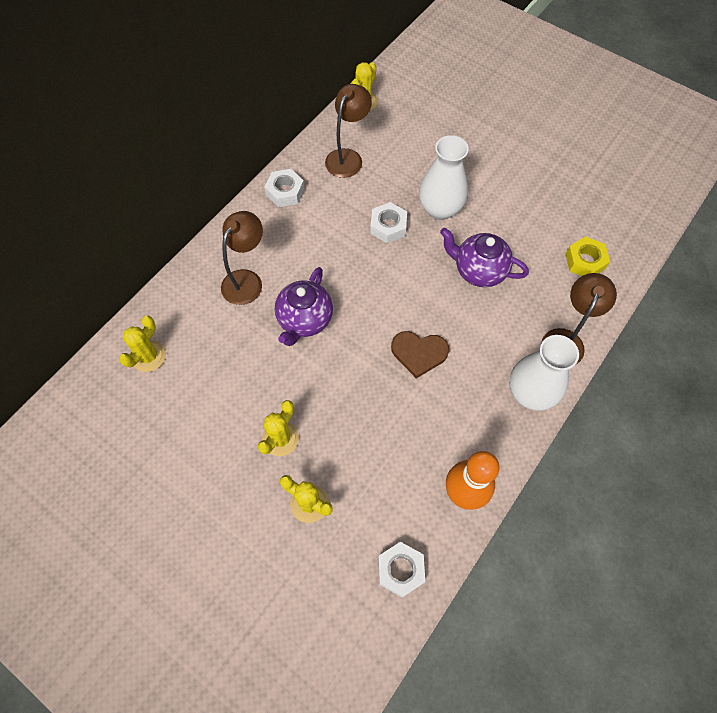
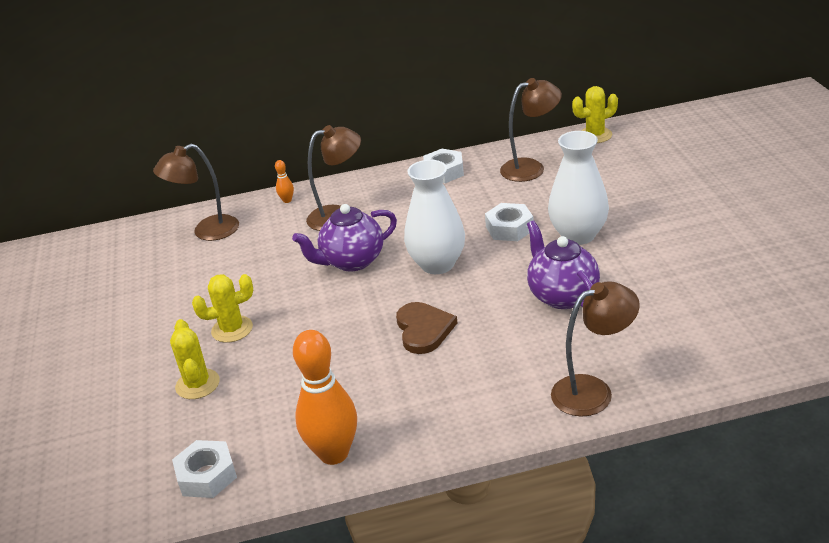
camera: 45 degrees right, 30 degrees down
yellow cactus [119,316,166,372] -> brown lamp [153,144,239,241]
brown heart [391,331,449,379] -> brown heart turned 150 degrees counterclockwise [396,302,458,354]
white vase [509,335,579,411] -> white vase moved to [404,160,465,274]
yellow nut [566,236,610,276] -> none
none -> orange bowling pin [275,160,294,203]

